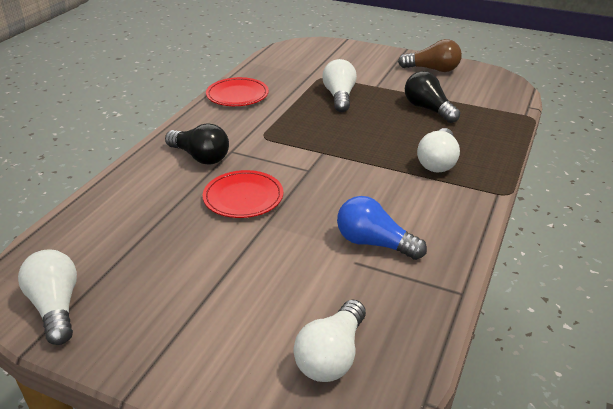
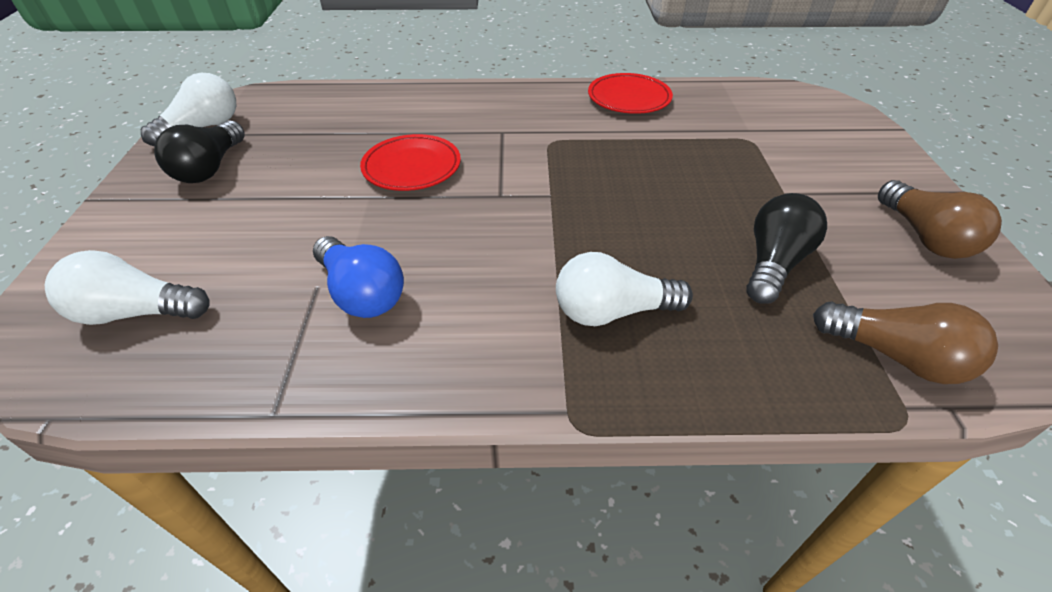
camera: 65 degrees right, 10 degrees up
black light bulb [165,123,229,165] -> black light bulb moved to [154,120,245,183]
white light bulb [322,59,357,112] -> none
blue light bulb [337,196,427,260] -> blue light bulb turned 135 degrees clockwise [313,236,404,318]
none -> brown light bulb [813,302,998,384]

